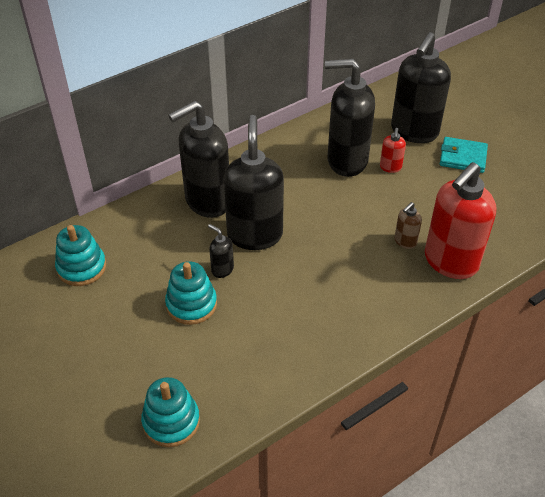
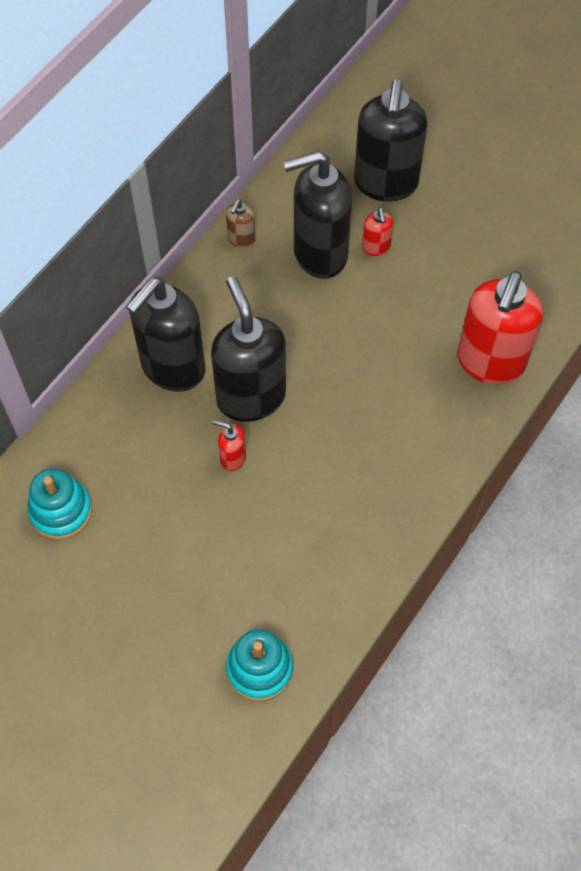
camera: 20 degrees left, 15 degrees up
turquoise stacking toy [165,261,217,325] -> none
black soap dispenser [208,224,234,278] -> red soap dispenser [212,420,246,471]
brown soap dispenser [395,202,422,249] -> brown soap dispenser moved to [226,199,255,248]
turquoise wallet [440,137,488,173] -> none

